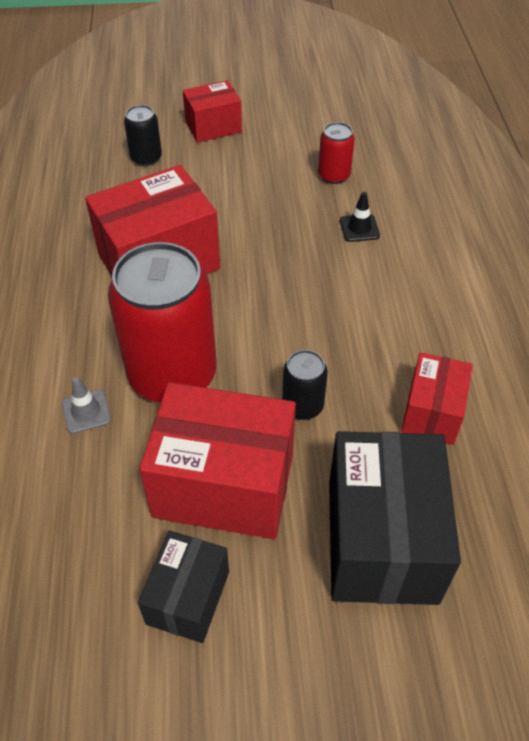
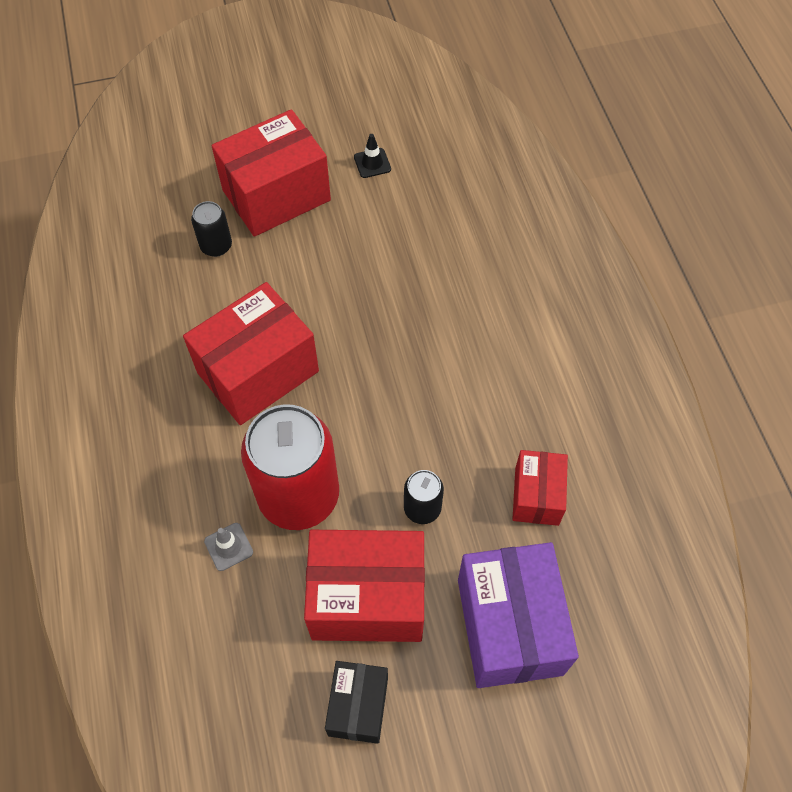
camera: 10 degrees left, 10 degrees up
red box [183,80,242,143] -> red box [212,109,331,237], size x1.77
red can [318,122,355,184] -> none
black box [329,431,461,605] -> purple box [458,542,579,688]
black traffic cone [340,192,380,242] -> black traffic cone moved to [354,134,391,178]

